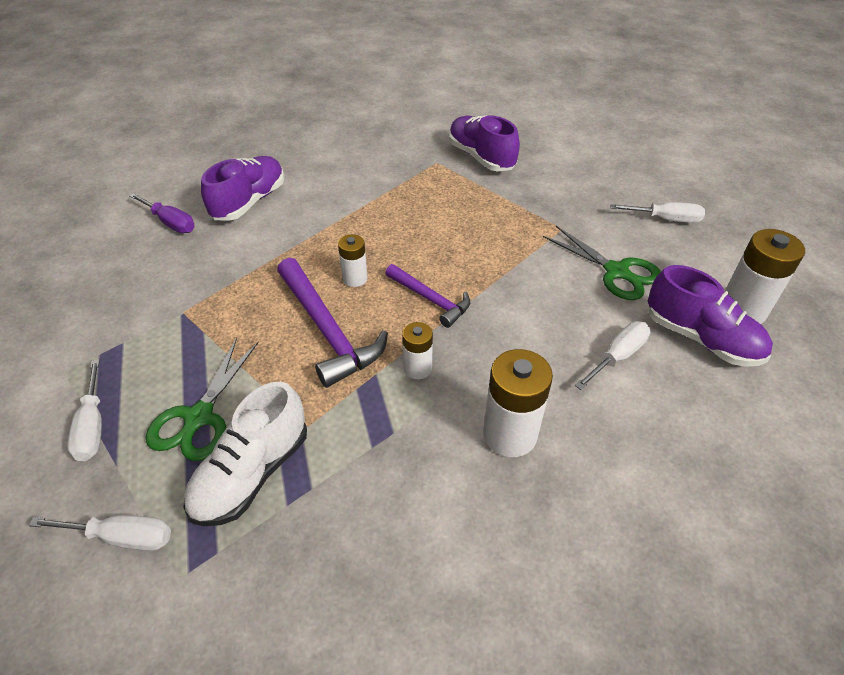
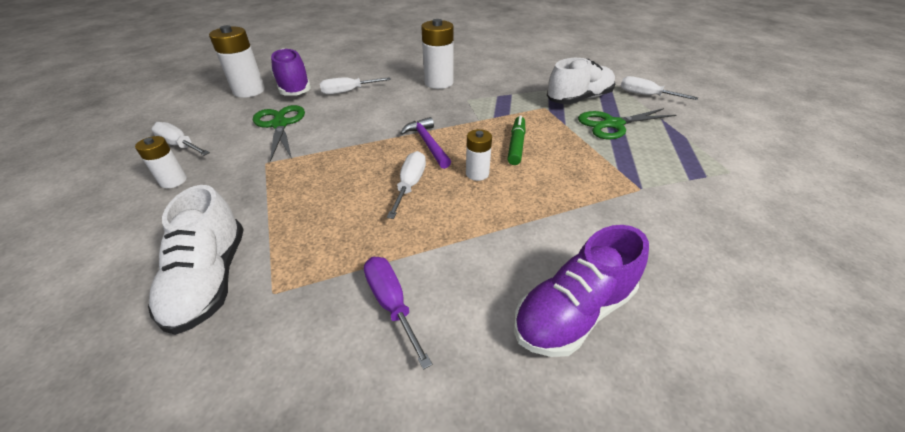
camera: 155 degrees left, 5 degrees down
white screwdriver [67,359,102,461] -> white screwdriver moved to [387,151,426,219]
purple screwdriver [129,193,195,233] -> purple screwdriver moved to [364,257,432,370]
green scissors [146,338,259,461] -> green scissors turned 150 degrees counterclockwise [578,108,676,139]
purple hammer [277,258,388,388] -> green marker [507,116,526,165]
white battery [402,322,433,379] -> white battery moved to [135,136,187,188]
purple shoe [449,115,520,171] -> white shoe [148,185,244,335]

